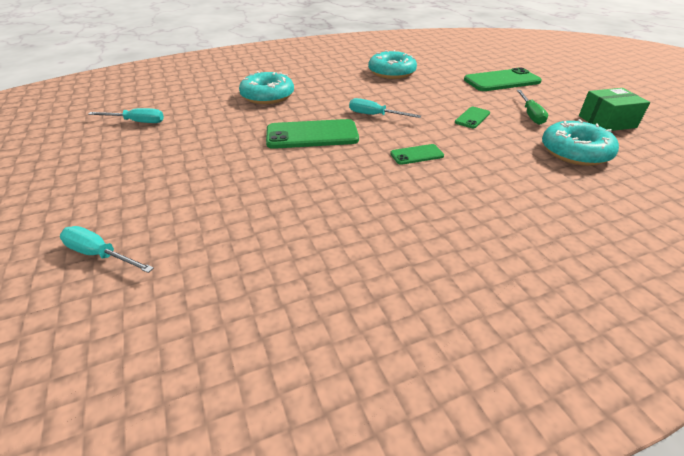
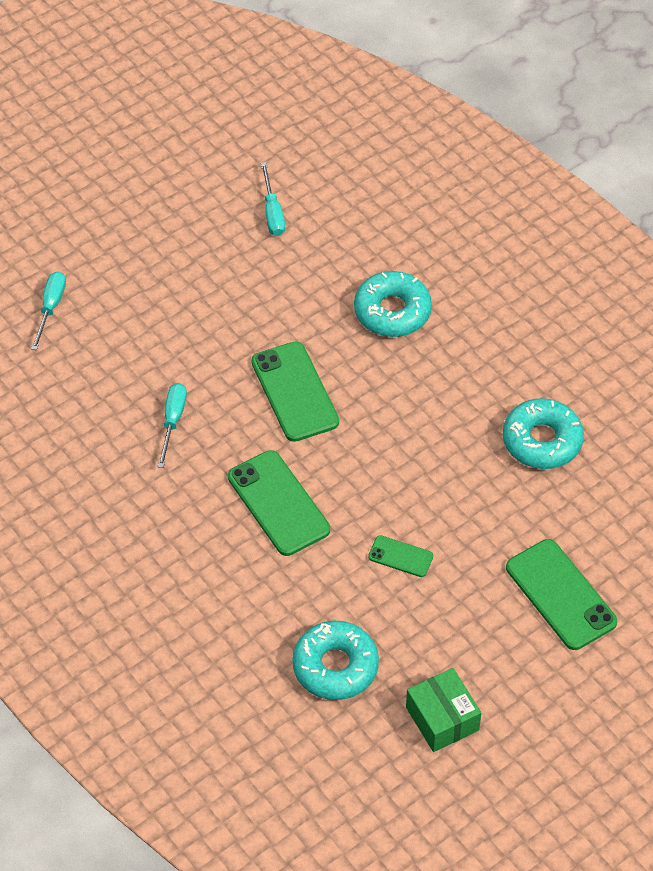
camera: 75 degrees right, 15 degrees up
turquoise screwdriver [349,98,421,118] -> turquoise screwdriver moved to [158,383,187,468]
green phone [390,144,444,165] -> green phone [228,450,330,556], size x1.94
green screwdriver [517,90,548,125] -> none

